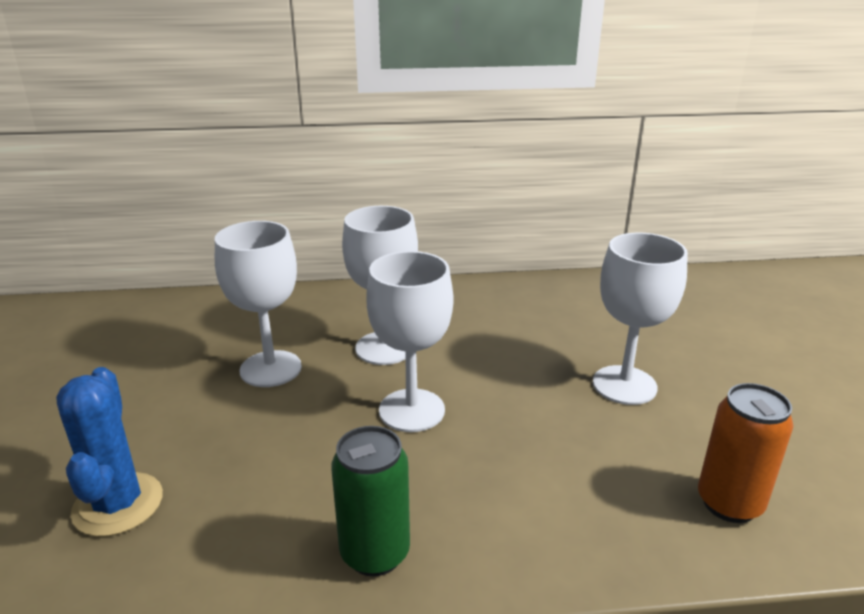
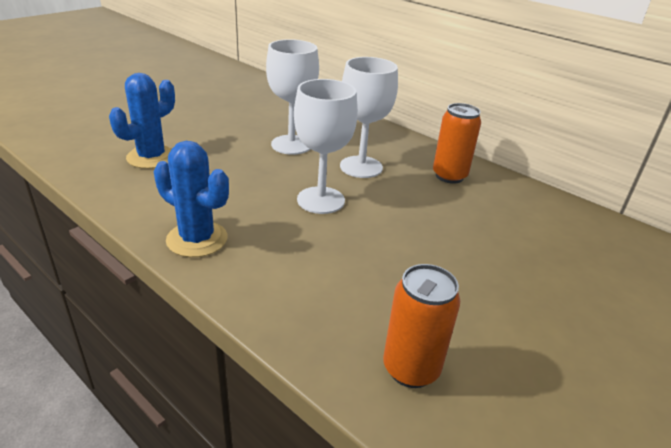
camera: 45 degrees right, 5 degrees up
green can [331,426,410,576] -> blue cactus [154,141,229,257]
white goblet [593,233,688,405] -> none
none -> orange can [433,103,481,184]

